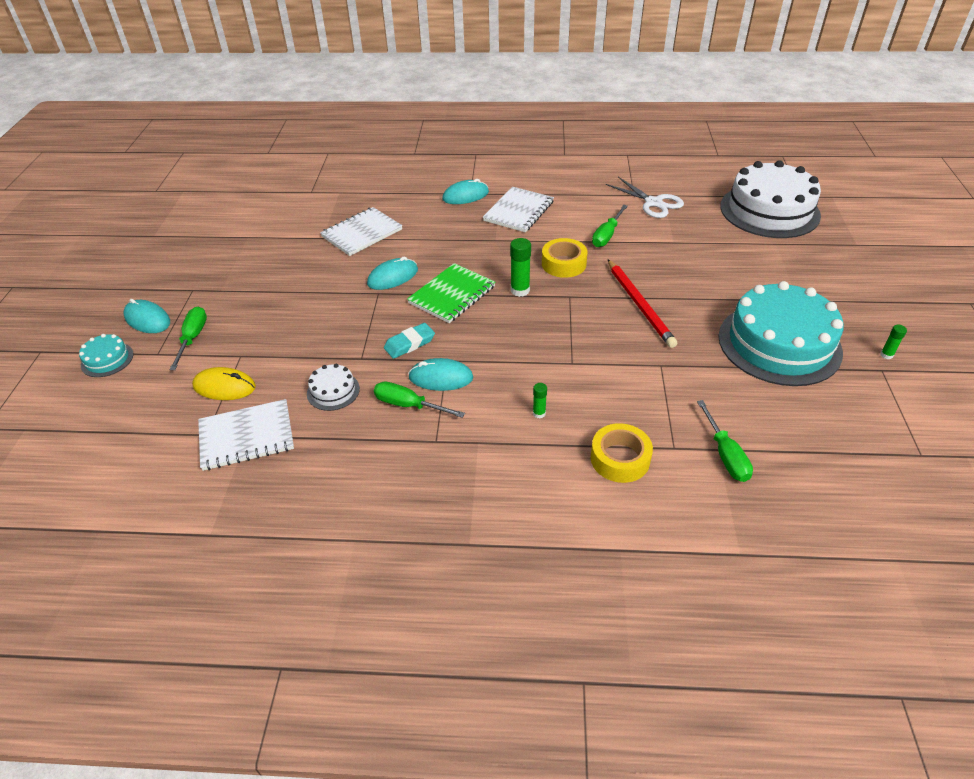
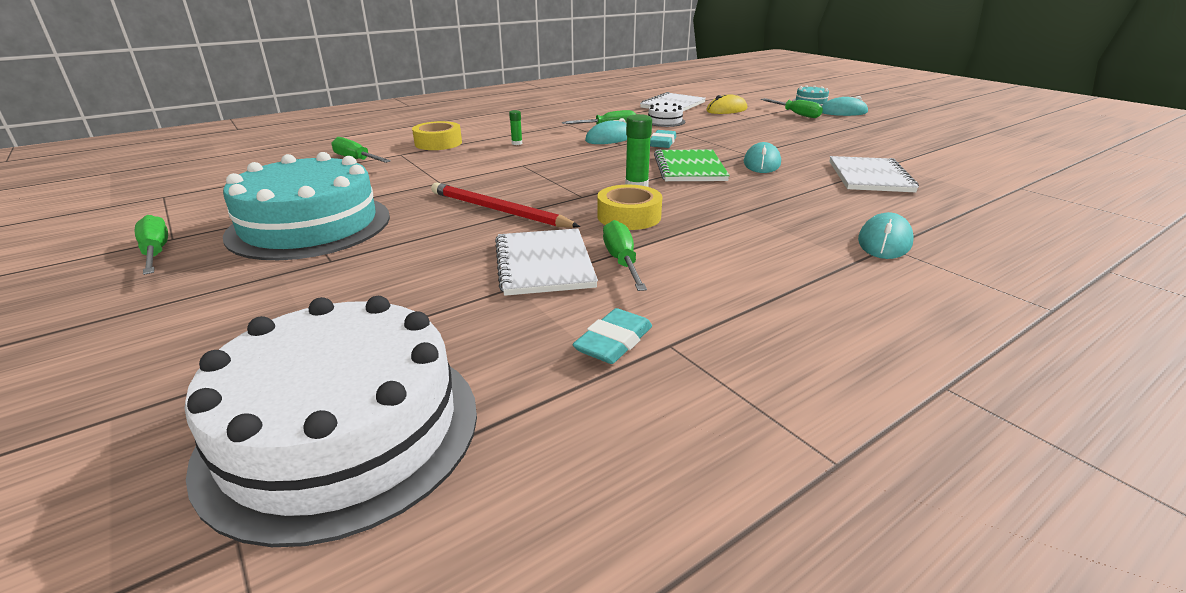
camera: 140 degrees right, 15 degrees down
white notebook [483,187,554,232] -> white notebook moved to [495,228,598,296]
white scissors [606,177,684,218] -> turquoise eraser [572,308,652,364]
green glue stick [880,325,907,359] -> green screwdriver [135,215,168,275]

